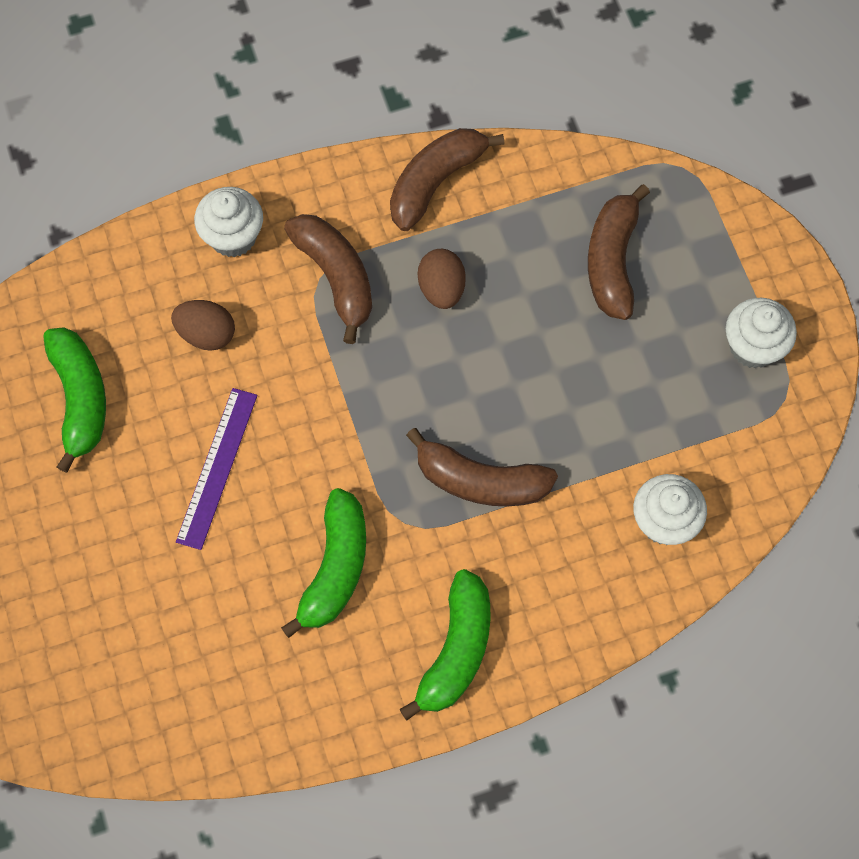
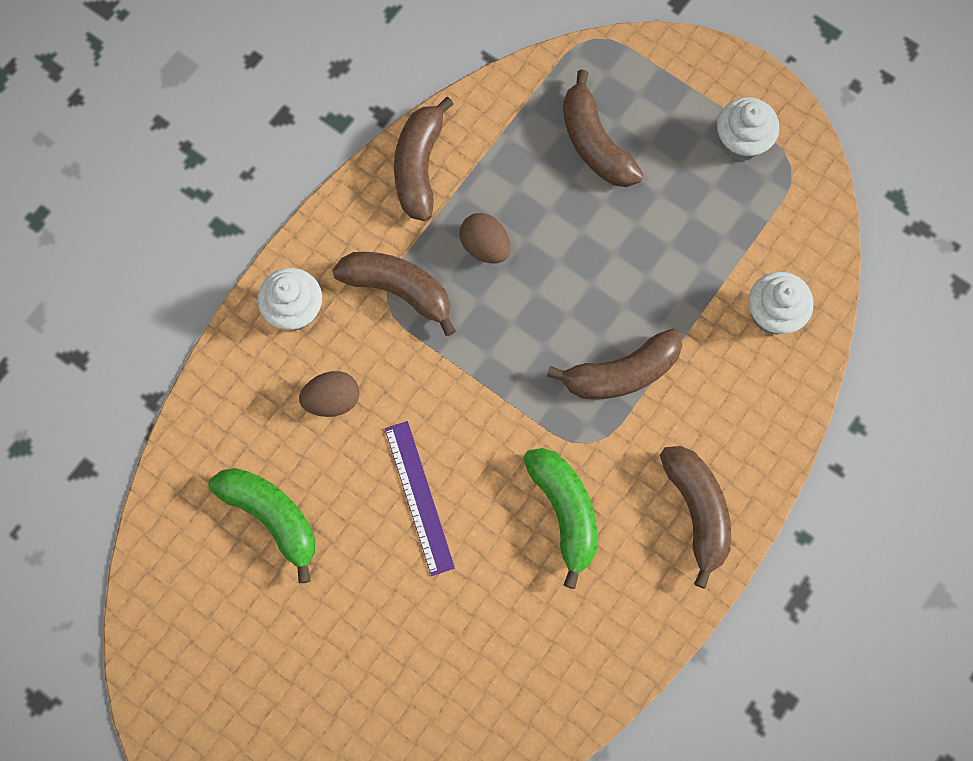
camera: 35 degrees left, 5 degrees up
green banana [399,569,491,721] -> brown banana [660,446,731,589]

